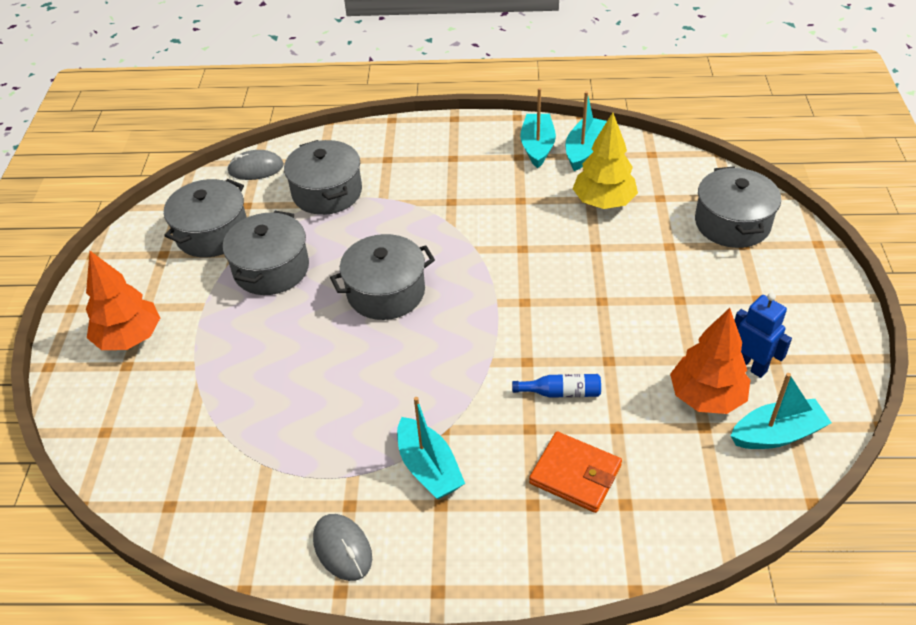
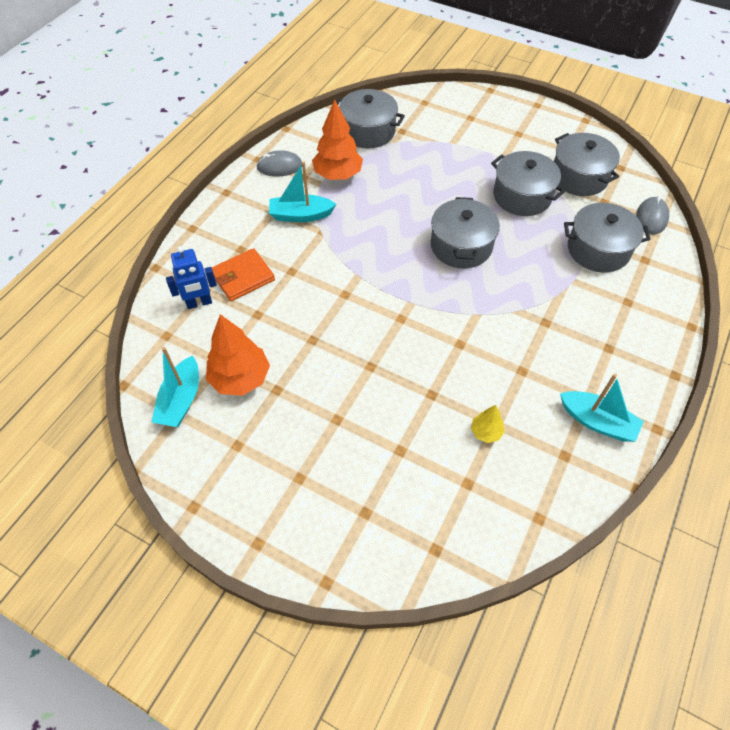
camera: 115 degrees right, 10 degrees up
orange tree [86,251,160,350] -> orange tree moved to [312,100,363,180]
blue bottle [512,374,601,398] -> none
turquoise boat [565,91,607,171] -> none
yellow tree [572,113,638,209] -> yellow tree [471,405,505,443], size x0.51
grey pot [695,166,781,248] -> grey pot moved to [336,89,405,148]
blue robot [735,293,792,378] -> blue robot moved to [166,246,217,309]

